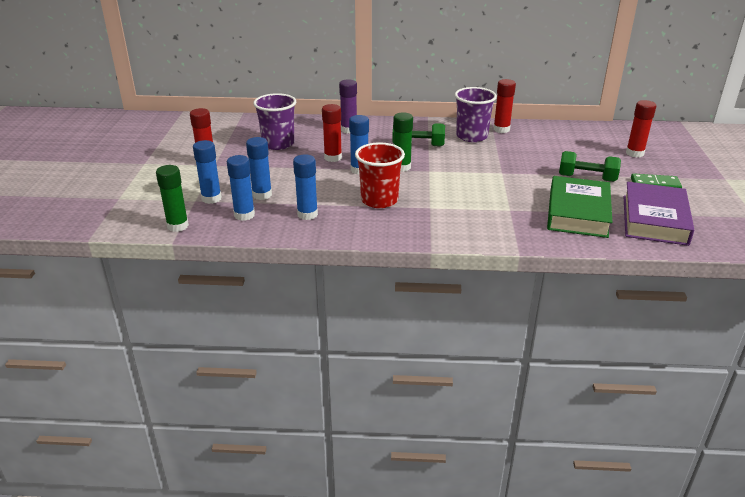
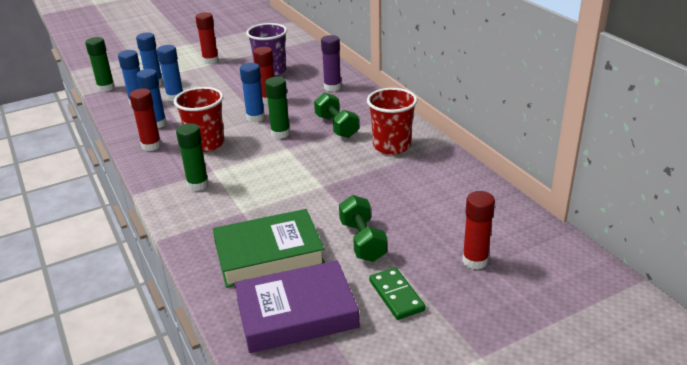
camera: 60 degrees right, 0 degrees up
purple cup [455,87,497,142] -> red cup [367,88,417,155]
red glue stick [493,79,516,133] -> red glue stick moved to [129,88,162,151]
none -> green glue stick [176,123,209,191]

